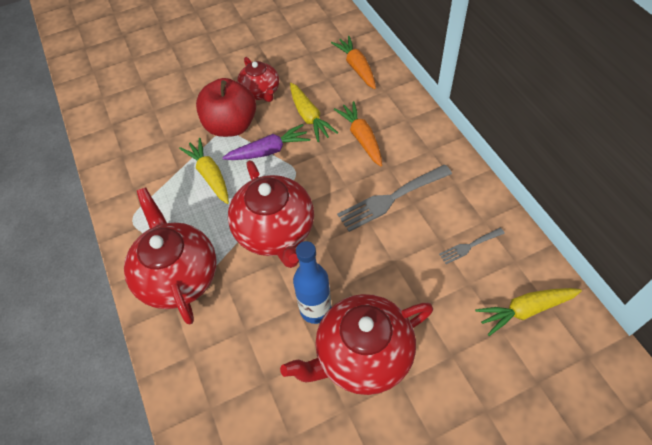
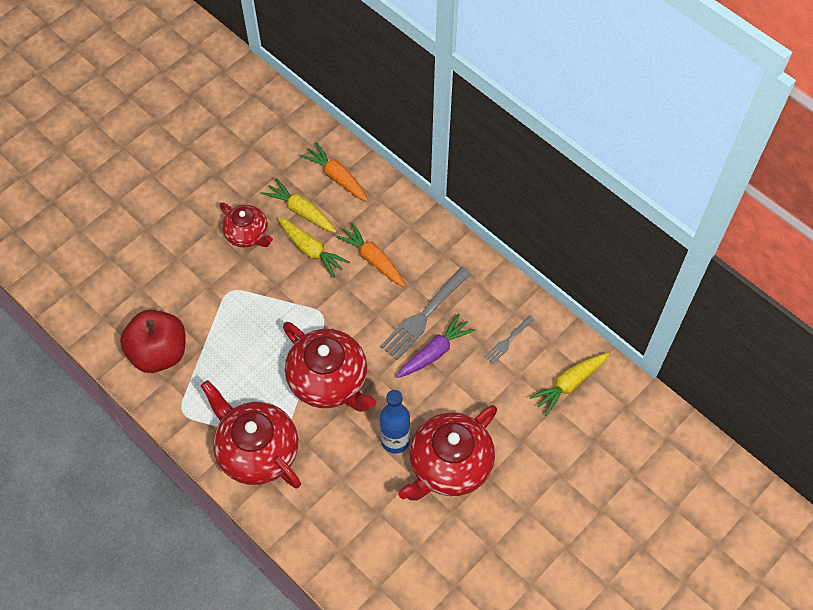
camera: 25 degrees left, 5 degrees up
yellow carrot [179,138,229,204] -> yellow carrot moved to [261,178,336,233]
red apple [196,78,256,137] -> red apple moved to [120,310,186,373]
purple carrot [222,124,310,160] -> purple carrot moved to [396,314,475,378]

